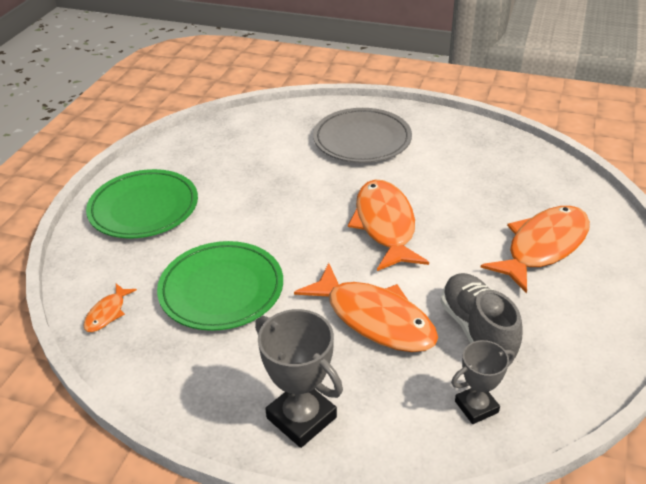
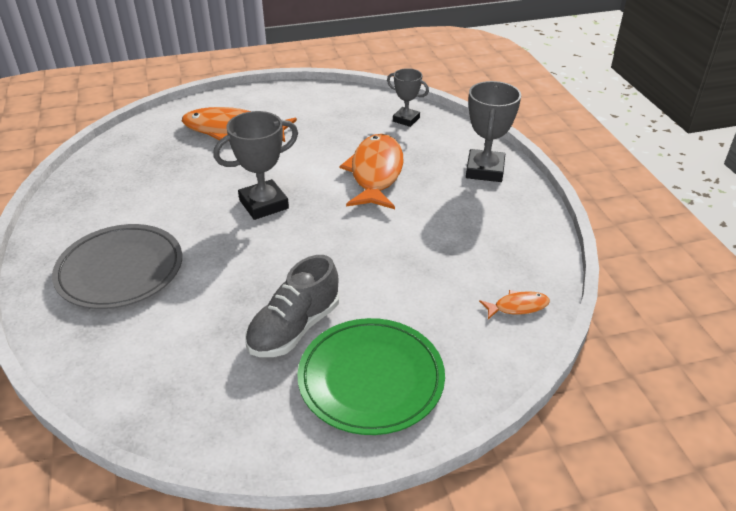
camera: 125 degrees left, 0 degrees up
green plate [157,241,283,331] -> none
orange fish [348,180,429,271] -> grey trophy [213,111,298,220]
grey shoe [440,273,523,358] -> grey shoe moved to [245,255,339,357]

